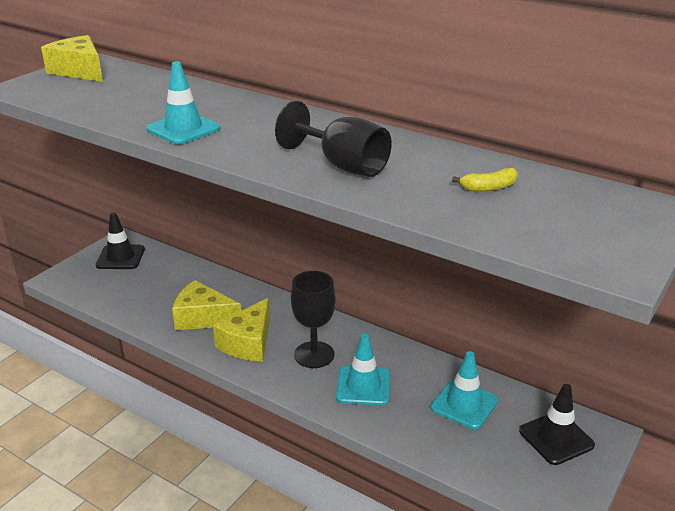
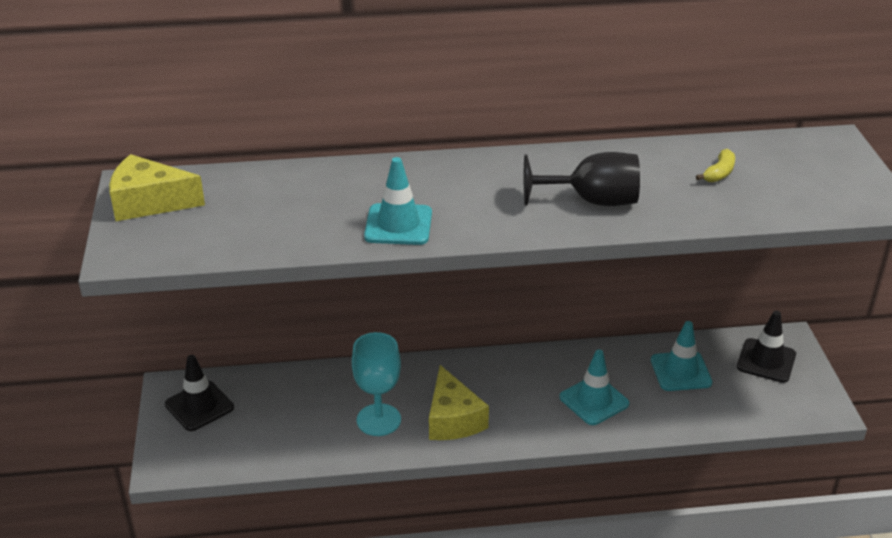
camera: 40 degrees left, 5 degrees up
yellow cheese [172,280,242,330] -> turquoise goblet [352,332,401,436]
black goblet [291,271,336,368] -> none

